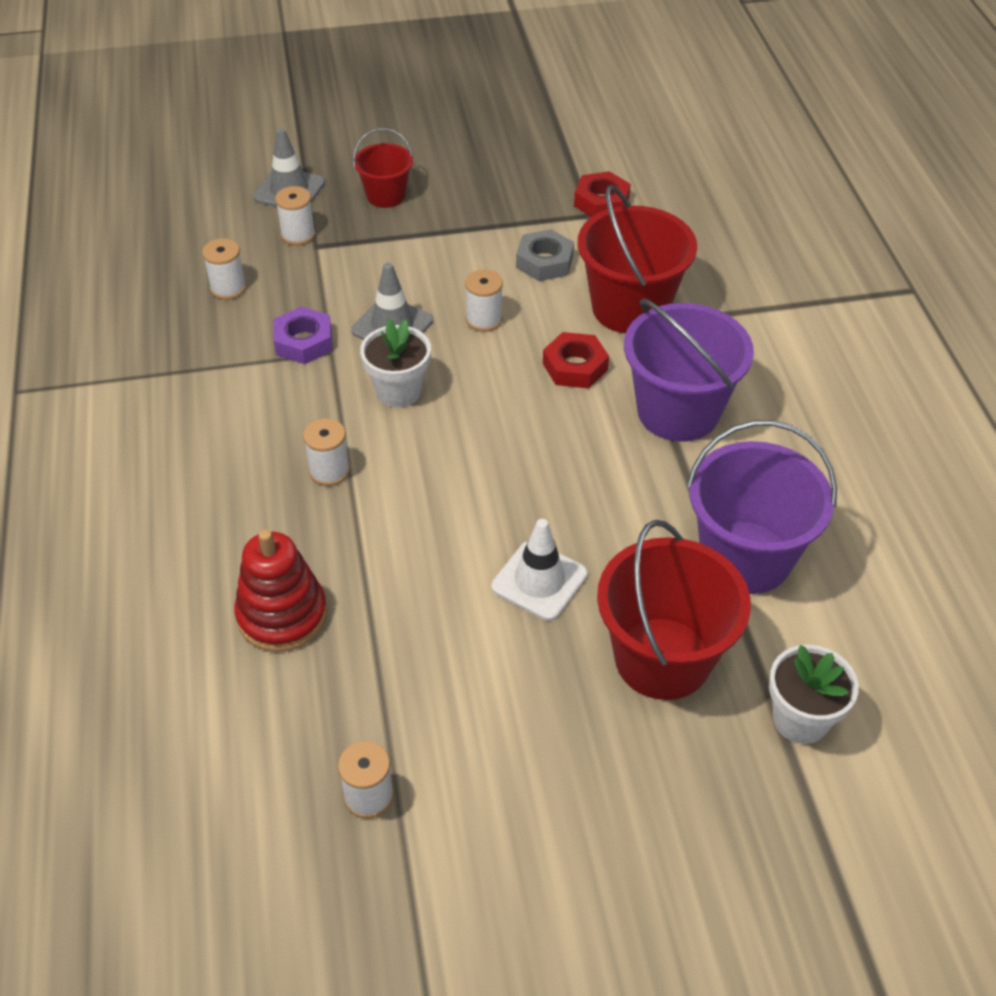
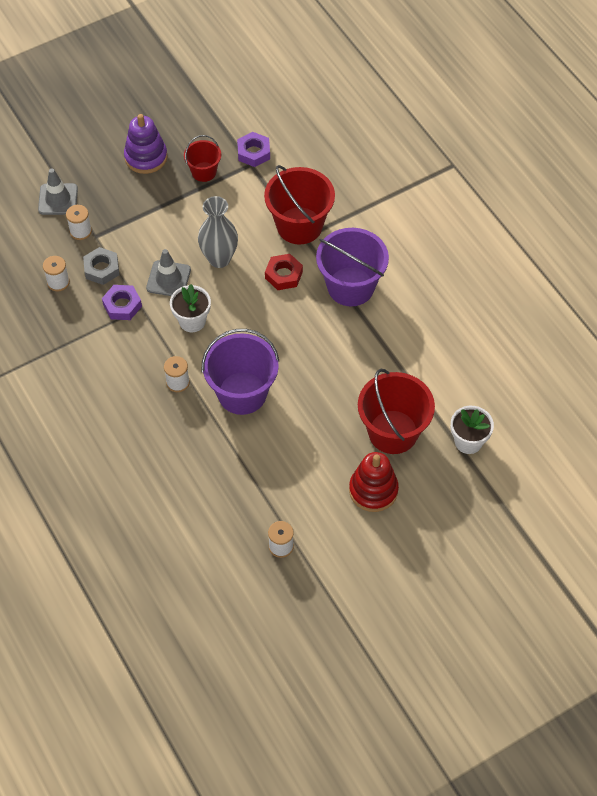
camera: 20 degrees left, 10 degrees up
red stacking toy [234,529,327,652] -> red stacking toy moved to [349,452,399,512]
red bucket [353,128,413,208] -> red bucket moved to [184,135,221,182]
white spool [465,269,503,332] -> grey vase [198,196,238,268]
white traffic cone [491,519,588,621] -> none
grey nut [516,229,574,281] -> grey nut moved to [83,247,119,285]
red nut [574,171,631,217] -> purple nut [237,132,270,167]
purple bucket [687,420,837,594] -> purple bucket moved to [202,329,279,415]
none -> purple stacking toy [124,114,168,174]

